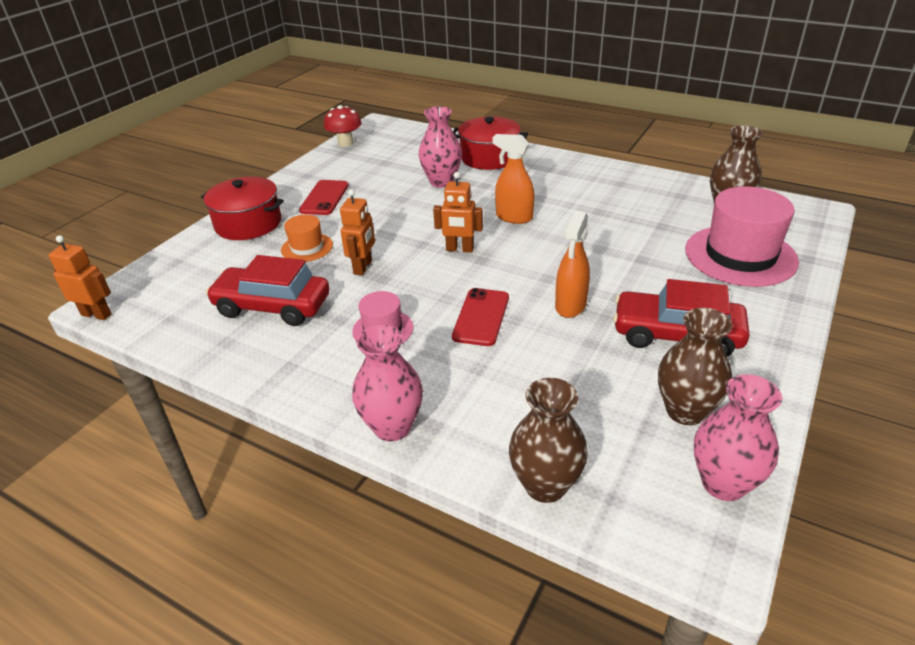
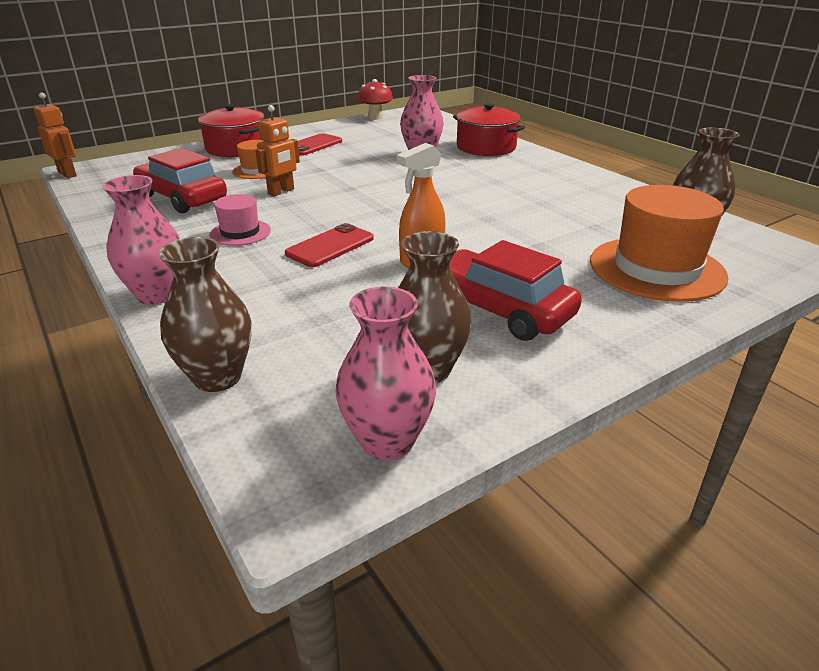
camera: 25 degrees right, 5 degrees down
orange robot [433,172,483,253] -> none
orange spray bottle [492,134,534,224] -> none
pink hat [685,186,799,287] -> orange hat [590,185,729,302]

